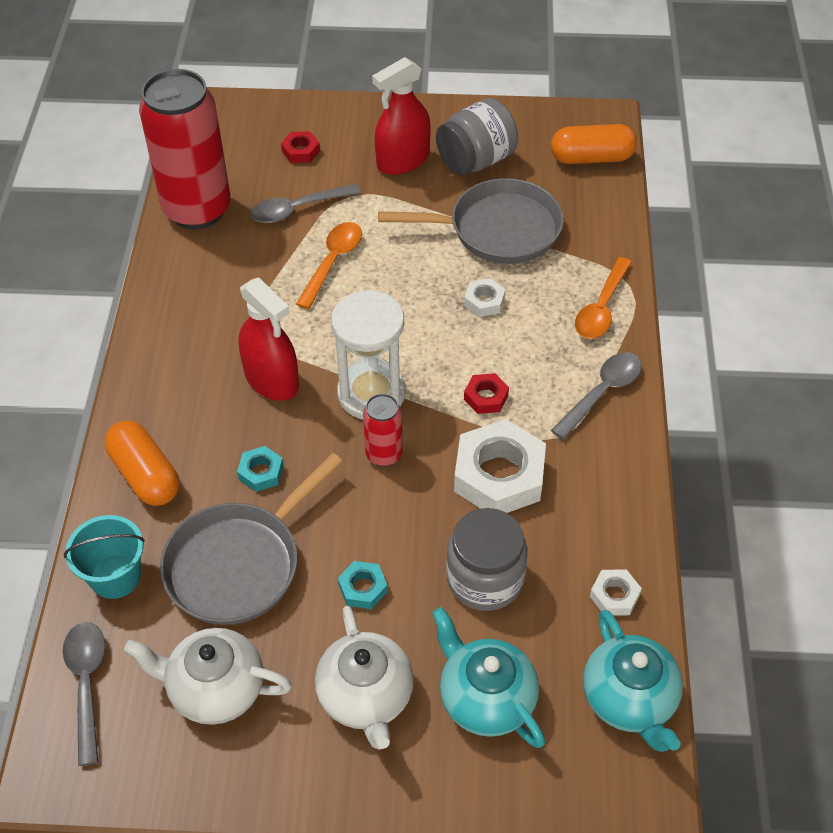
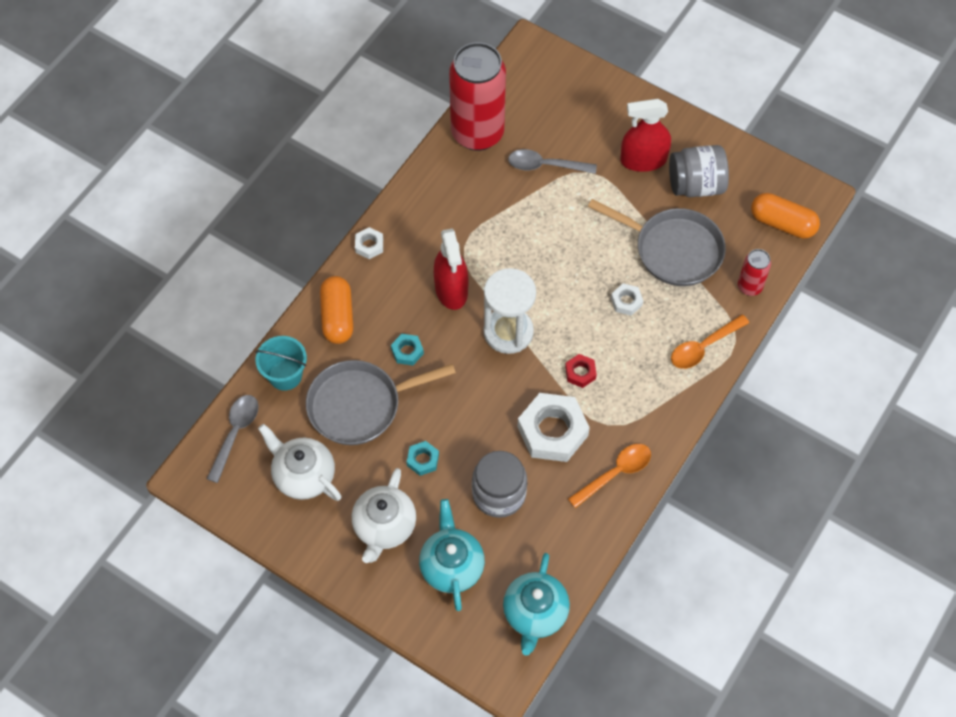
camera: 30 degrees right, 10 degrees up
red nut [281,131,320,163] -> none
orange spoon [296,222,362,309] -> orange spoon moved to [568,444,651,508]
red can [363,393,403,467] -> red can moved to [738,249,771,296]
grey spoon [551,352,642,440] -> none
white nut [590,569,642,616] -> white nut moved to [355,227,383,259]

